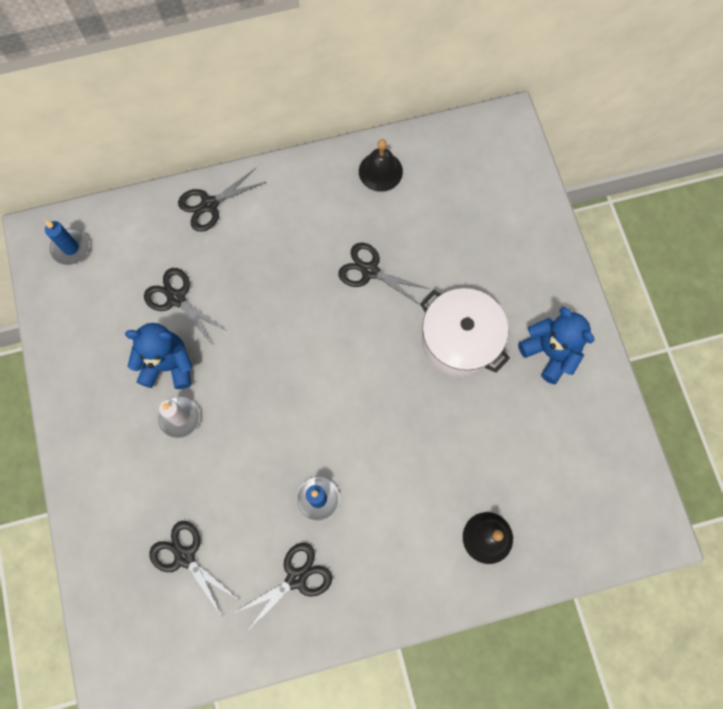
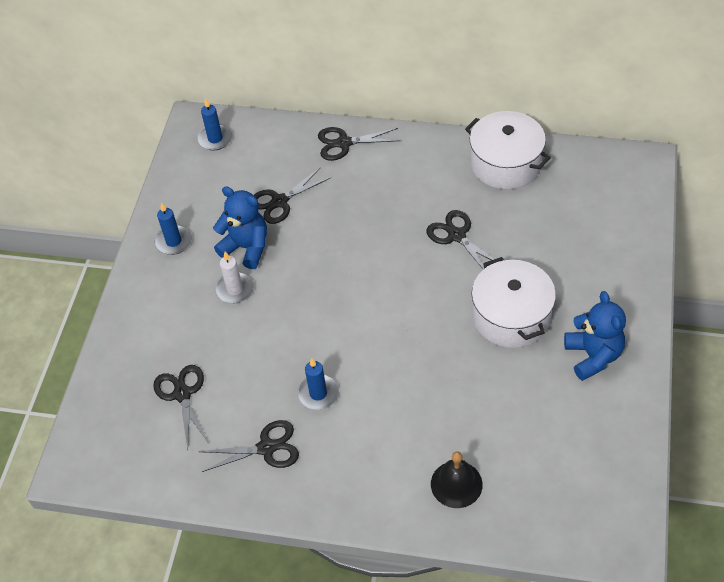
camera: 30 degrees right, 20 degrees down
black scissors [144,268,225,345] -> black scissors turned 105 degrees counterclockwise [254,167,332,224]
black bell [359,139,403,192] -> white pot [465,111,551,189]
none -> blue candle [154,202,192,255]

